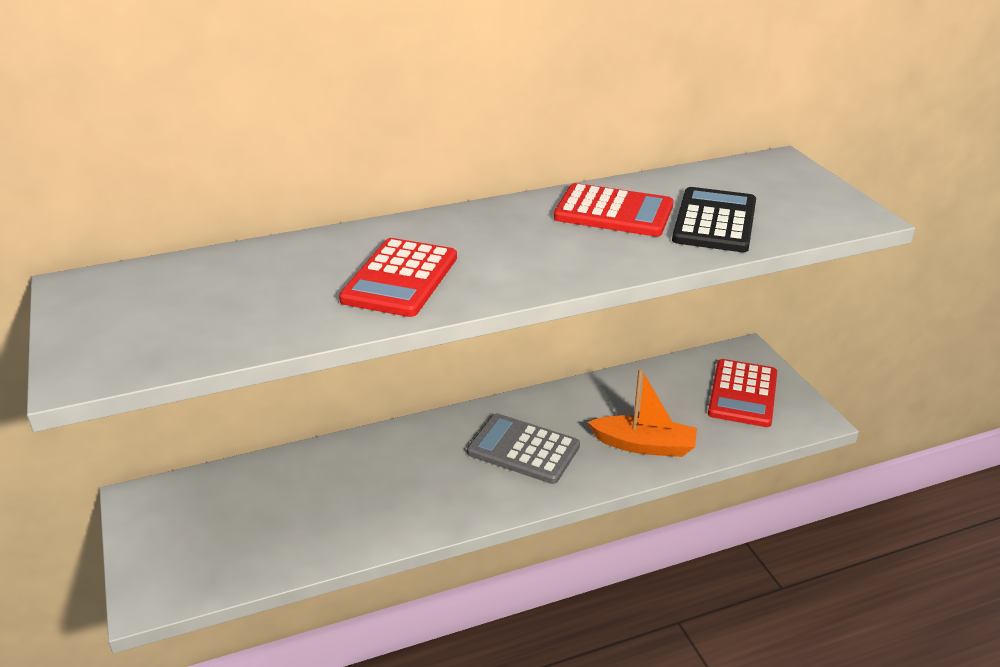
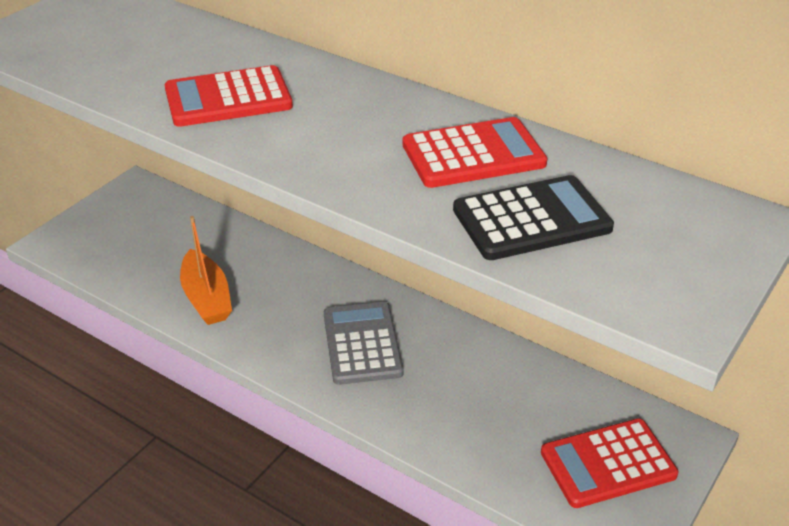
camera: 55 degrees right, 5 degrees up
red calculator [554,183,674,237] -> red calculator turned 90 degrees counterclockwise [403,117,547,188]
orange boat [587,368,697,457] -> orange boat moved to [180,216,232,325]

